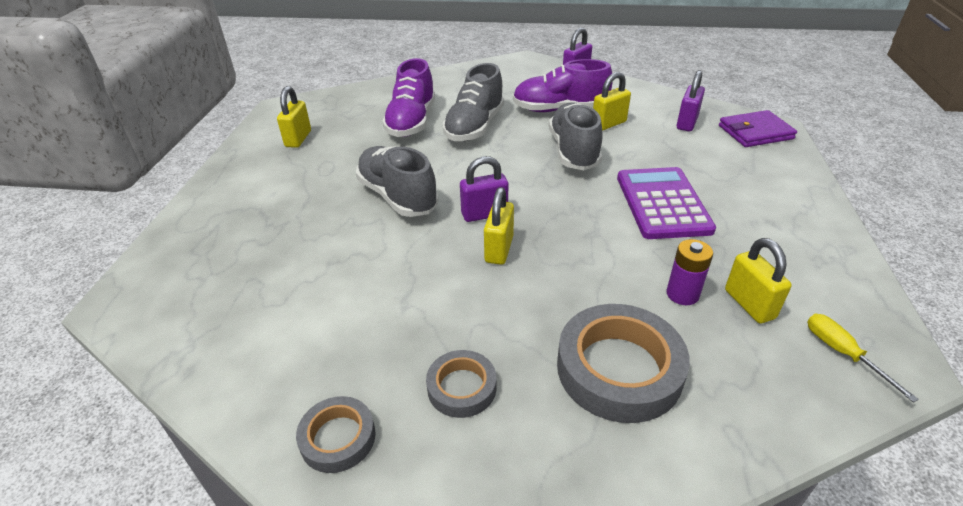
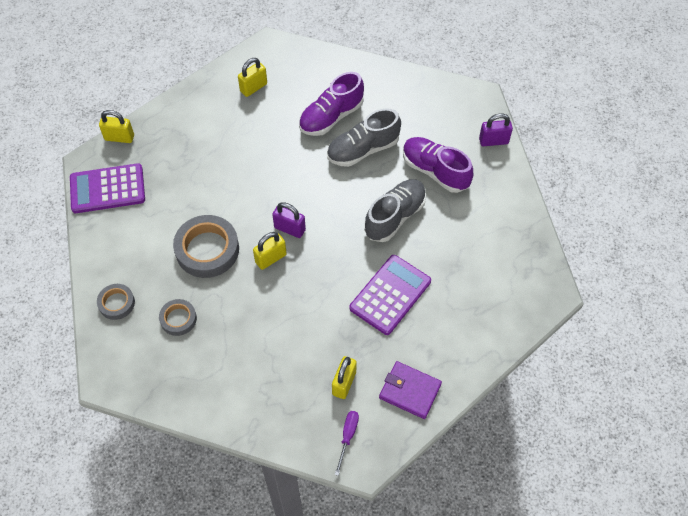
camera: 40 degrees right, 20 degrees up
grey shoe [356,146,439,217] -> none
grey tape [557,304,690,423] -> grey tape moved to [173,215,239,278]
yellow padlock [593,72,631,131] -> yellow padlock moved to [99,110,134,143]
purple battery [666,239,713,305] -> none
purple padlock [676,70,705,131] -> none
purple wallet [719,110,797,147] -> purple wallet moved to [379,361,442,419]
yellow screwdriver [807,314,919,403] -> purple screwdriver [335,411,359,476]
none -> purple calculator [70,163,145,213]

